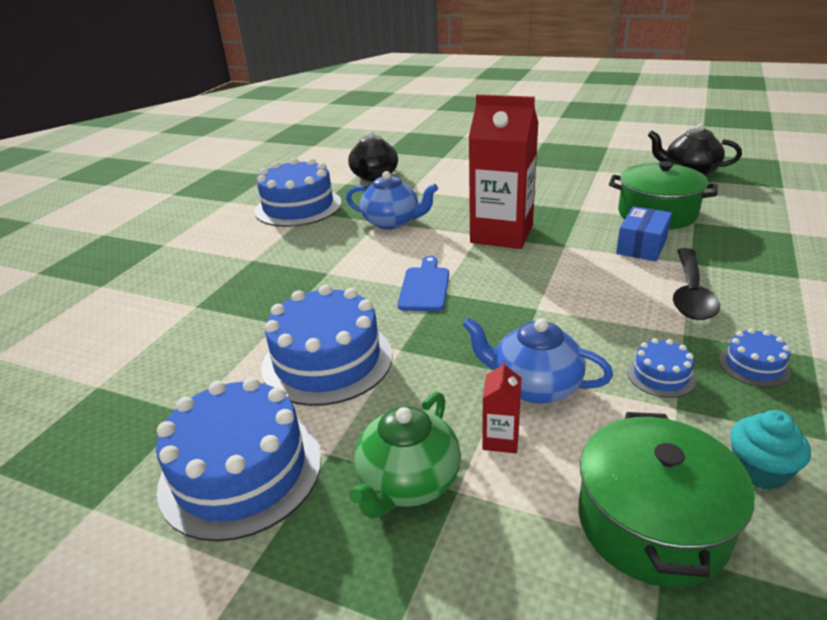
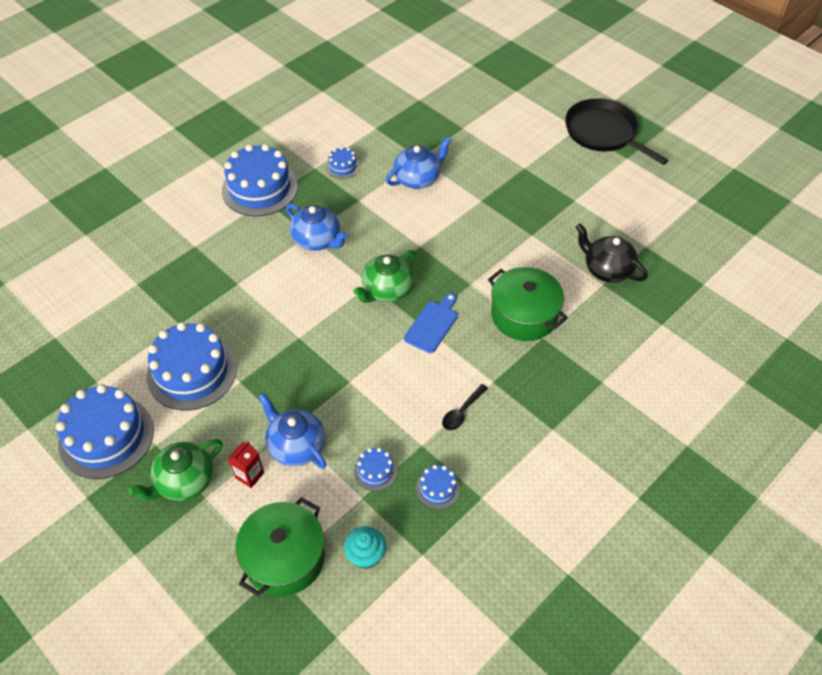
camera: 20 degrees right, 20 degrees up
black teapot [348,131,398,182] -> blue cake [326,147,360,179]
blue cutting board [397,256,449,311] -> blue cutting board moved to [404,293,458,353]
red carton [468,94,539,249] -> green teapot [353,250,416,303]
blue box [616,206,672,261] -> none
black spoon [673,248,720,320] -> black spoon [442,384,488,430], size x0.60
none -> blue teapot [386,137,451,189]
none -> black pan [565,98,669,165]

